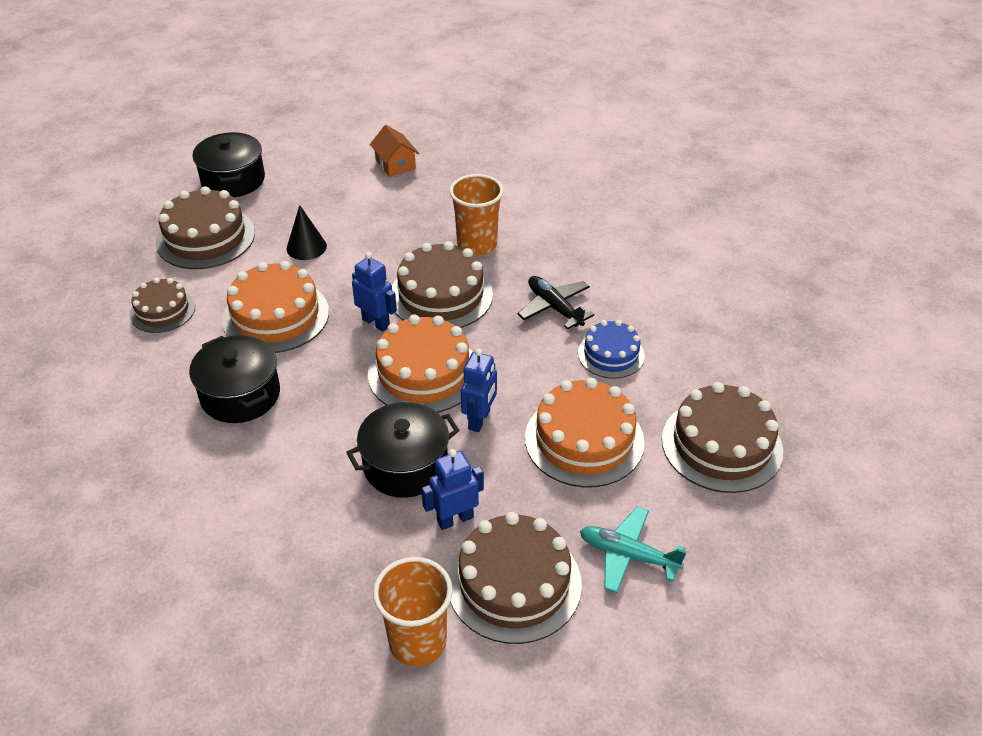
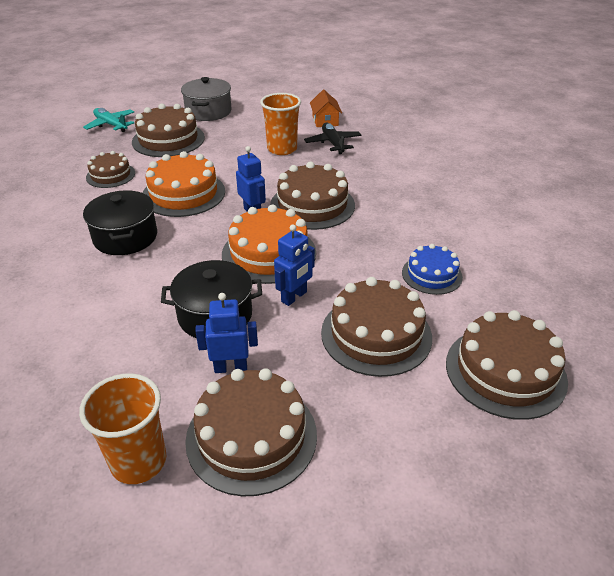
camera: 20 degrees right, 5 degrees down
black pot [192,132,265,197] -> grey pot [181,77,232,121]
black cone [287,205,327,260] -> none
orange cup [449,174,504,255] -> orange cup moved to [260,93,301,155]
black plane [518,276,594,329] -> black plane moved to [304,123,361,154]
orange cake [525,378,644,487] -> brown cake [321,277,432,377]
turquoise plane [580,507,687,593] -> turquoise plane moved to [83,108,135,132]

